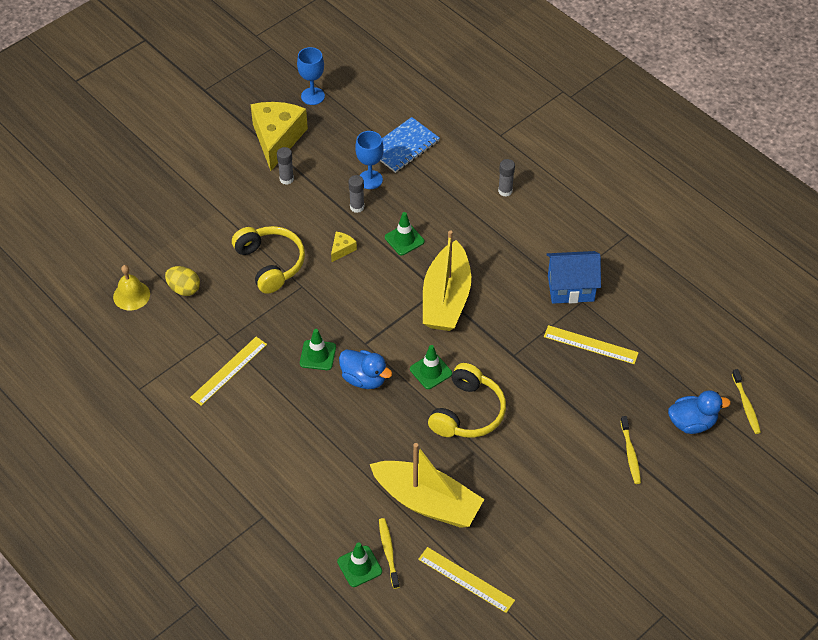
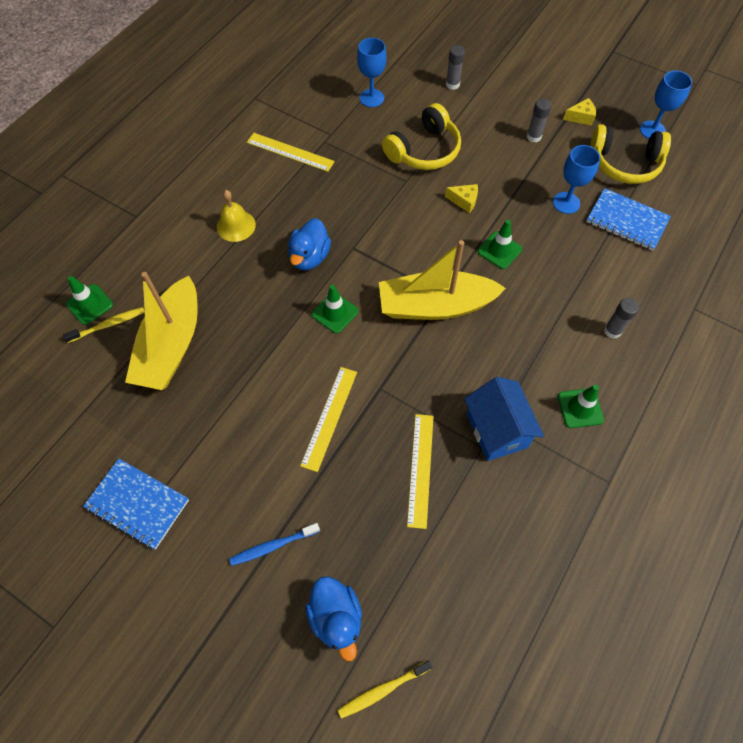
camera: 75 degrees right, 10 degrees up
yellow bell [113,265,150,310] -> yellow bell moved to [217,190,256,242]
yellow egg [165,266,200,296] -> blue goblet [357,38,387,107]
yellow cheese [250,102,308,171] -> yellow cheese [563,98,596,126], size x0.42
green traffic cone [300,329,336,370] -> green traffic cone moved to [558,385,604,428]
grey glue stick [348,175,364,213] -> grey glue stick moved to [446,45,465,90]
yellow ruler [418,547,515,613] -> yellow ruler moved to [300,367,357,472]
yellow headphones [428,363,506,438] -> yellow headphones moved to [590,124,671,184]
yellow toothbrush [620,416,641,484] -> blue toothbrush [229,523,320,566]
none -> blue notebook [83,459,189,549]

